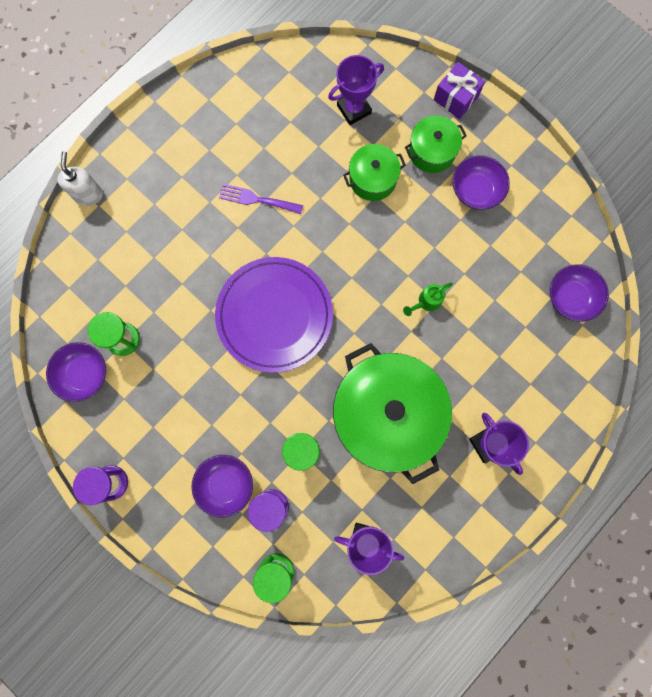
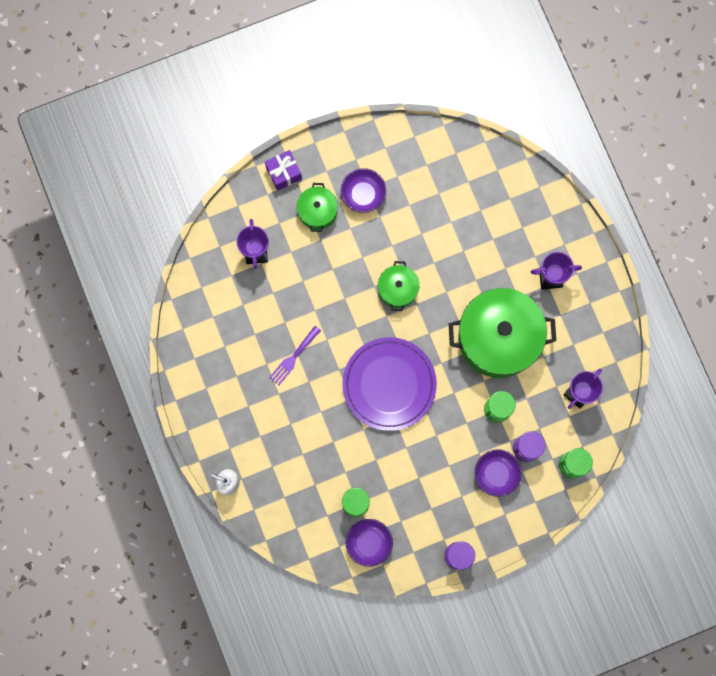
camera: 65 degrees left, 0 degrees up
green pot [343,144,406,201] -> green pot moved to [378,261,419,311]
green watering can [403,283,453,316] -> none
purple bowl [550,264,609,322] -> none

